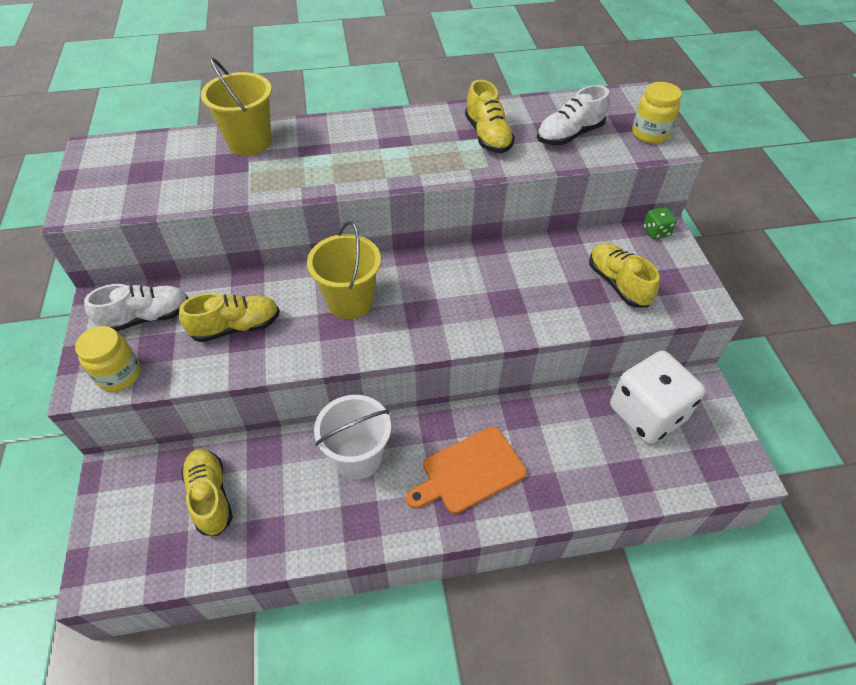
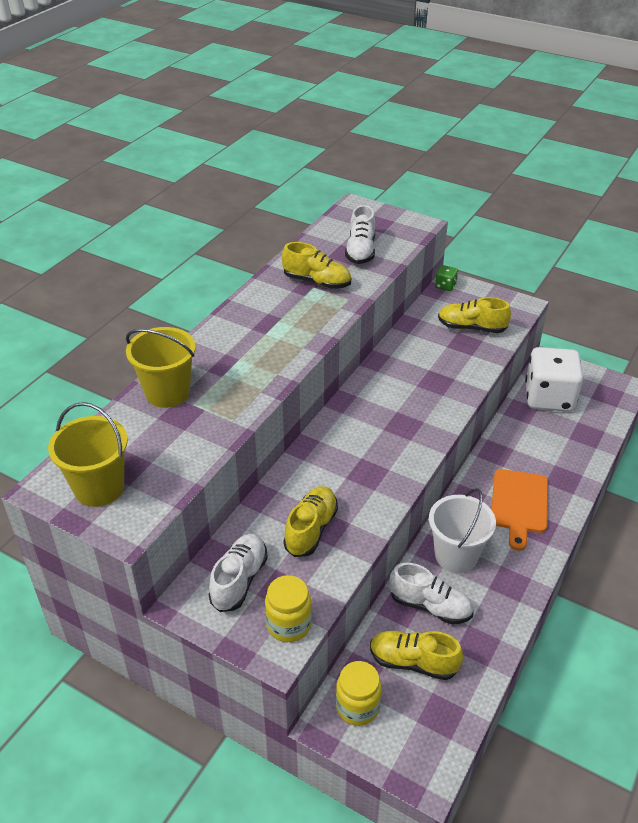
camera: 50 degrees left, 10 degrees down
yellow bucket [307,221,381,319] -> yellow bucket moved to [48,402,128,507]
yellow jar [632,82,682,144] -> yellow jar moved to [336,661,382,726]
none -> white shoe [389,563,473,624]

